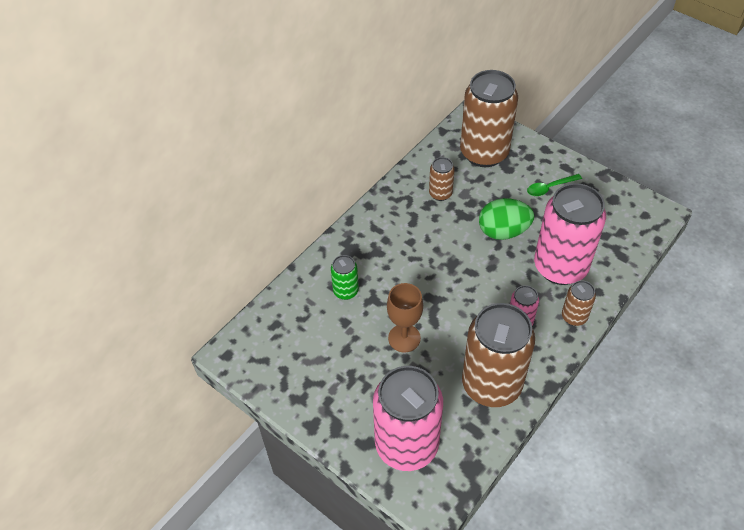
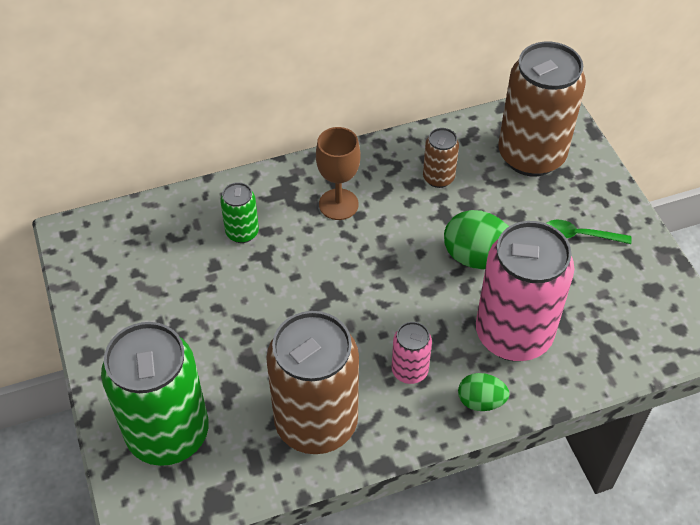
camera: 30 degrees right, 0 degrees up
pink can [373,366,443,471] -> green can [101,322,209,466]
brown goblet [387,283,423,353] -> brown goblet moved to [316,127,360,220]
brown can [562,281,596,326] -> green egg [458,373,510,411]

